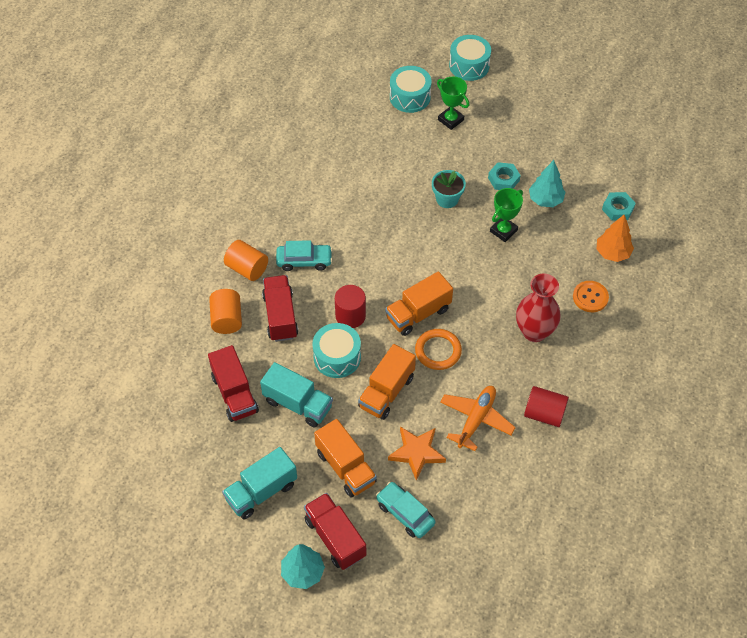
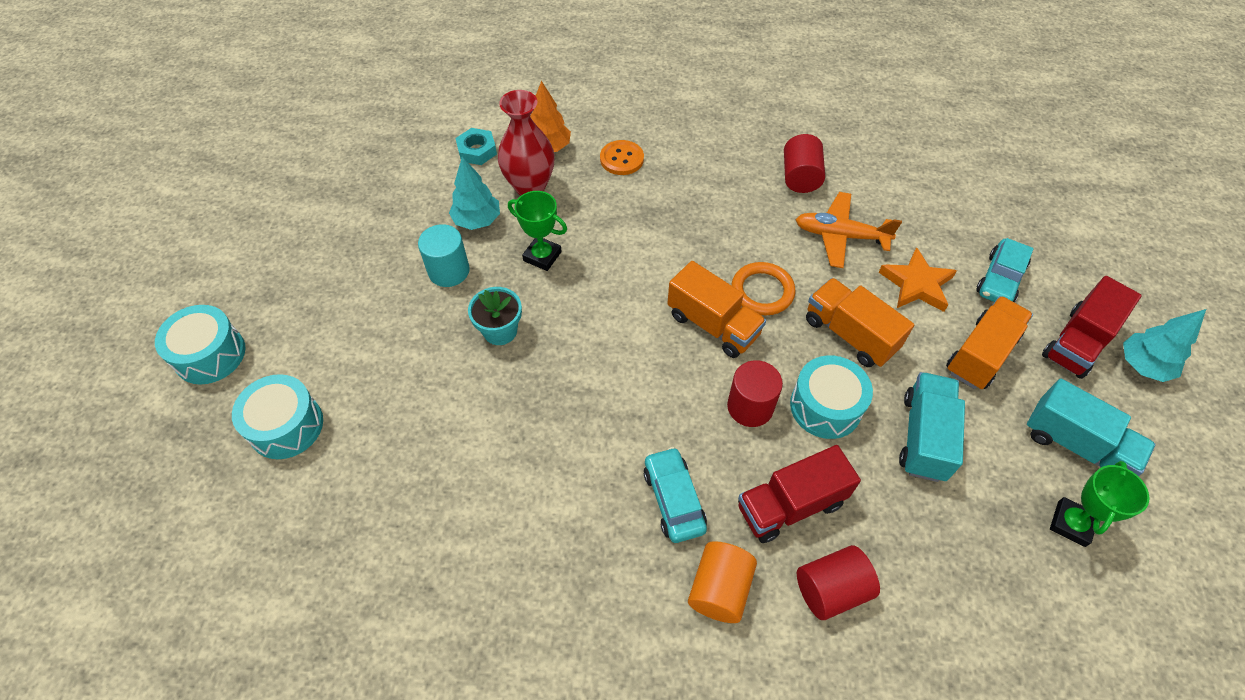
camera: 105 degrees left, 0 degrees up
red truck [208,345,259,422] -> none
orange cylinder [209,289,242,334] -> red cylinder [797,545,880,620]
orange truck [358,344,416,420] -> orange truck turned 150 degrees counterclockwise [806,278,914,367]
green trophy [437,77,469,130] -> green trophy moved to [1050,461,1150,547]
turquoise nut [488,162,521,190] -> turquoise cylinder [418,224,470,287]
red vase [516,274,561,342] -> red vase moved to [498,90,555,196]

